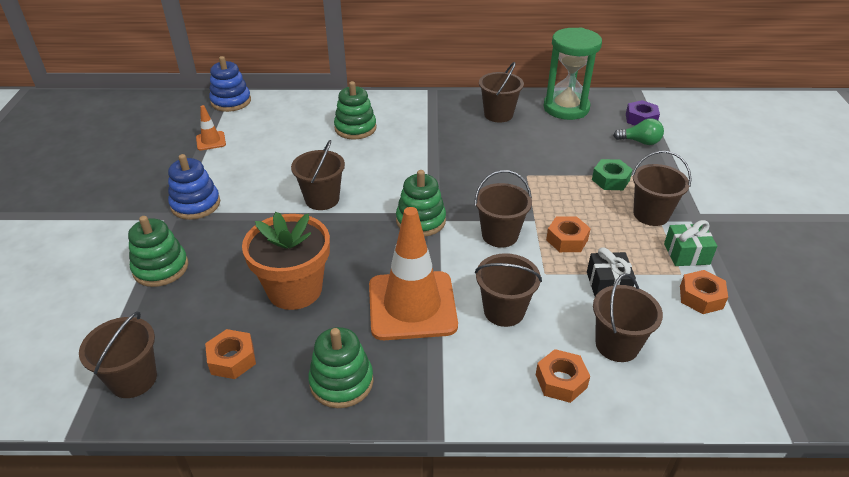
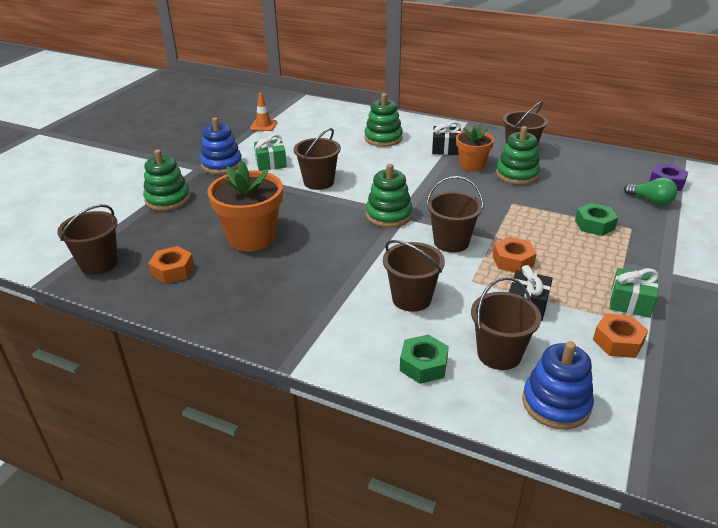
camera: 25 degrees right, 5 degrees down
blue stacking toy [209,56,251,112] -> blue stacking toy moved to [522,341,594,430]
green stacking toy [308,327,373,408] -> green stacking toy moved to [496,126,540,185]
orange traffic cone [369,207,458,340] -> none
orange nut [536,349,590,403] -> green nut [400,335,449,384]
green hourglass [543,27,602,120] -> none
brown bucket [632,151,691,226] -> none
none -> green gift [254,134,287,171]
none -> black gift [432,121,461,155]
none -> orange flower pot [456,125,494,171]

